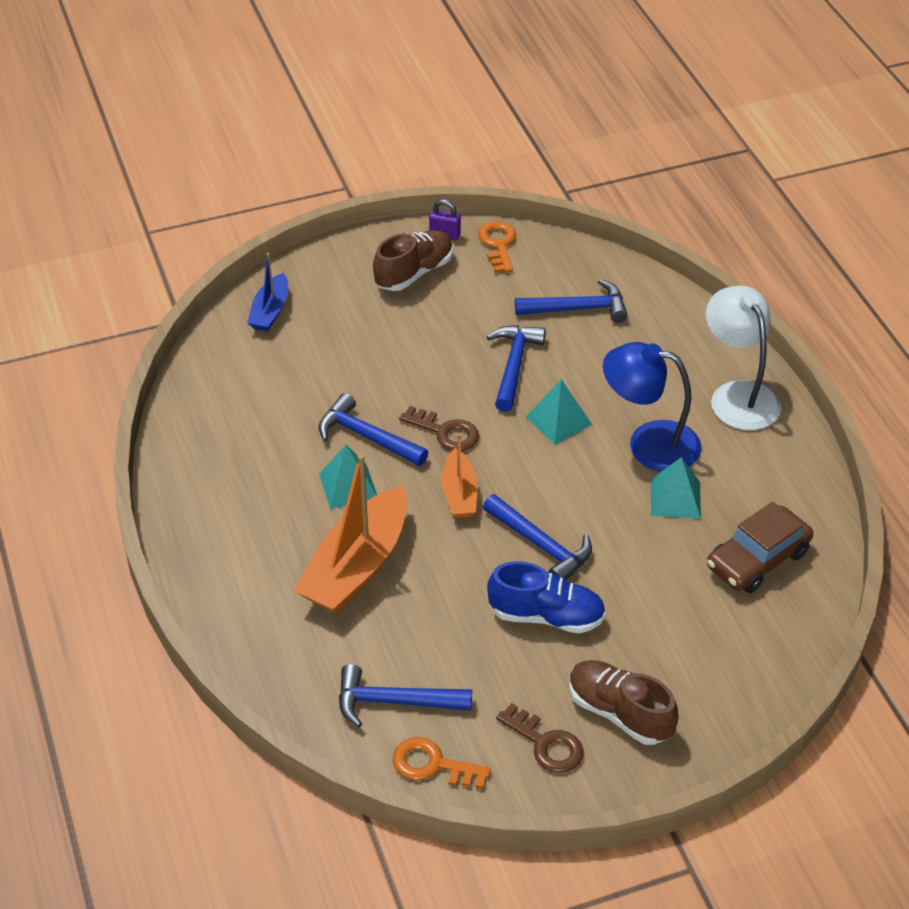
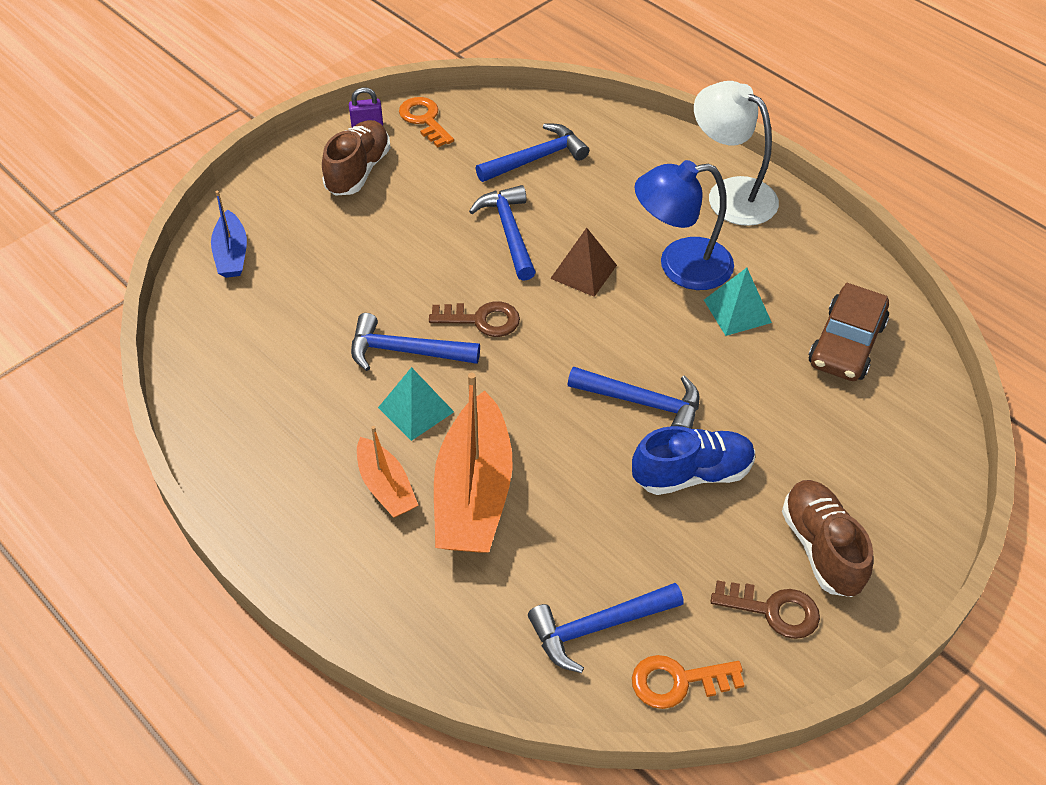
camera: 25 degrees left, 5 degrees up
orange boat [442,433,478,518] -> orange boat moved to [357,426,418,517]
turquoise pyramid [526,379,592,445] -> brown pyramid [550,228,617,297]
brown shoe [569,660,678,745] -> brown shoe turned 60 degrees clockwise [782,480,874,597]

